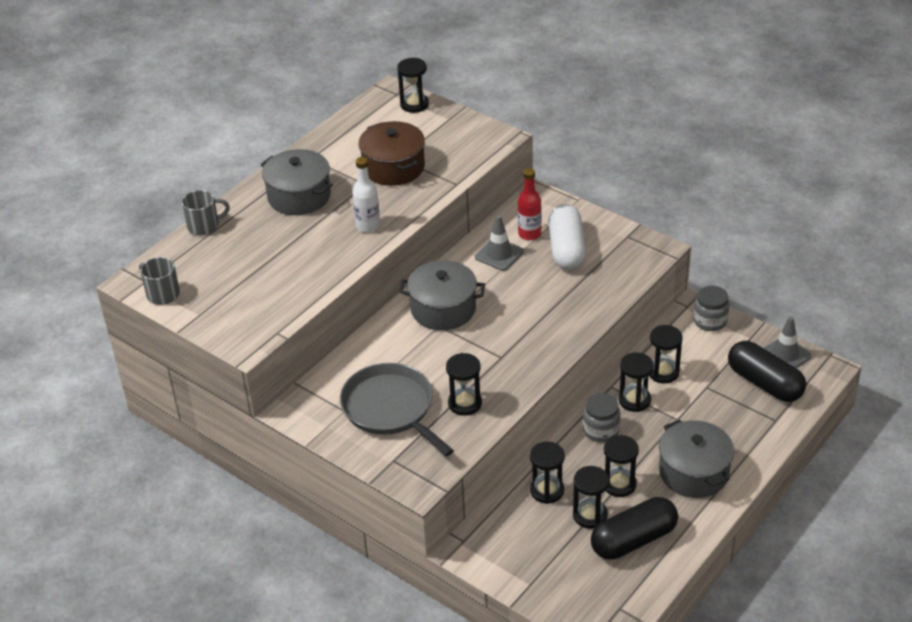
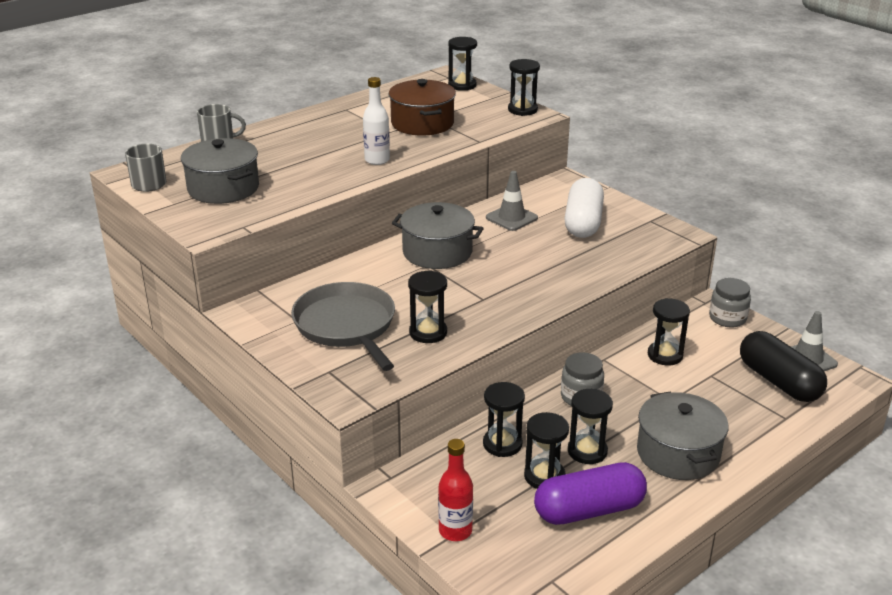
camera: 10 degrees right, 10 degrees down
grey pot [260,149,333,215] -> grey pot moved to [181,138,259,204]
red bottle [518,168,542,240] -> red bottle moved to [438,439,473,541]
black capsule [591,497,678,560] -> purple capsule [534,462,647,525]
black hourglass [619,352,654,412] -> black hourglass moved to [508,59,540,116]

